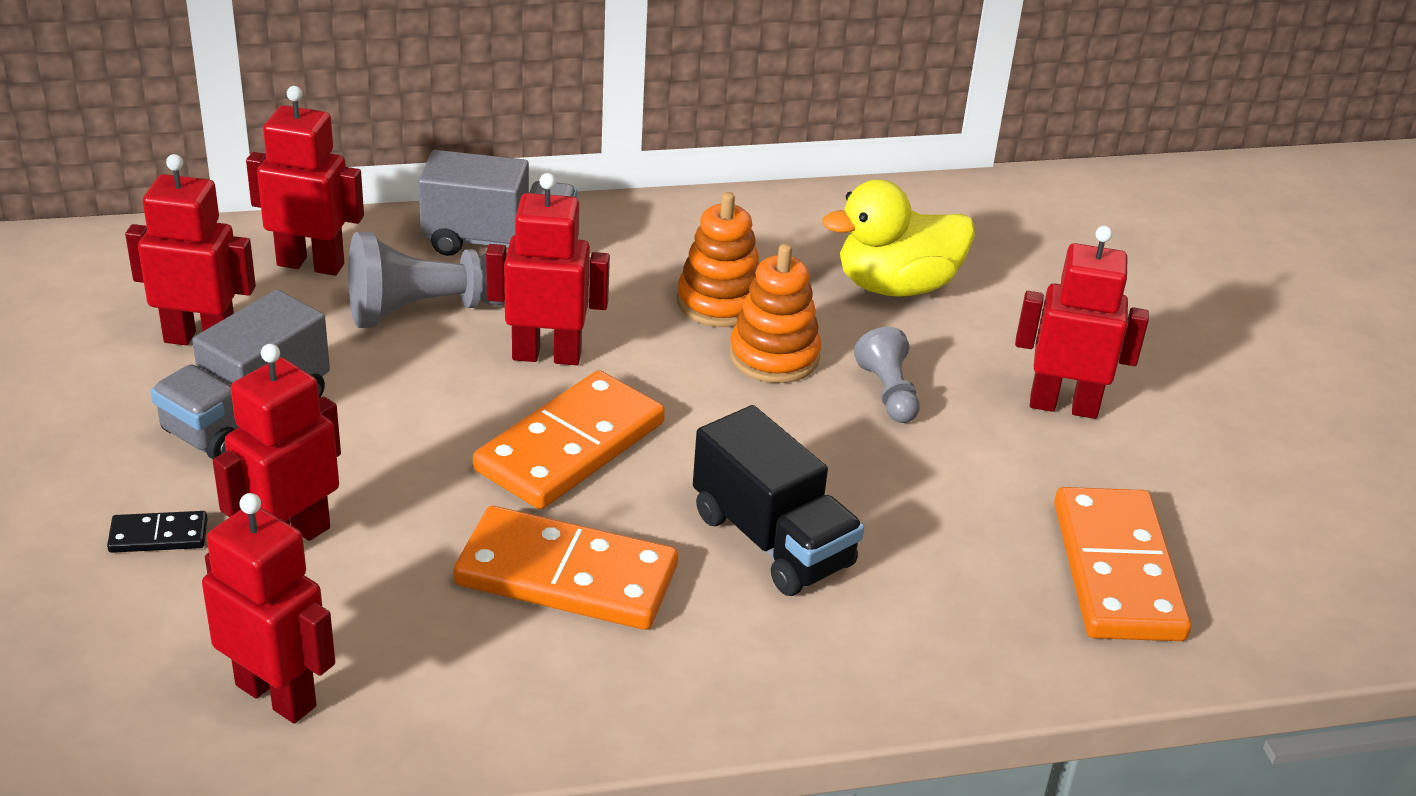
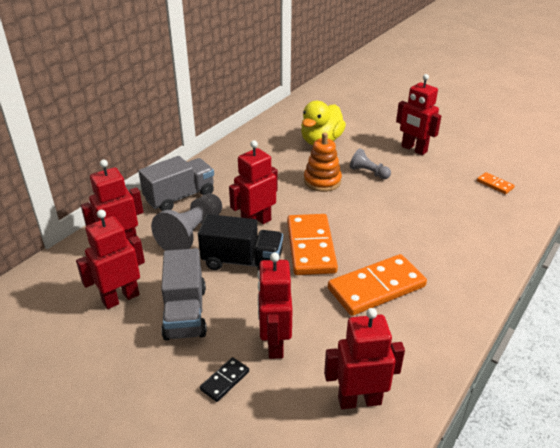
camera: 40 degrees left, 0 degrees up
orange stacking toy [677,192,759,327] -> none
black truck [693,405,864,596] -> black truck moved to [198,214,283,271]
red robot [1015,226,1149,419] -> red robot turned 105 degrees counterclockwise [396,74,441,155]
orange domino [1054,487,1191,641] -> orange domino [477,172,515,194], size x0.45

